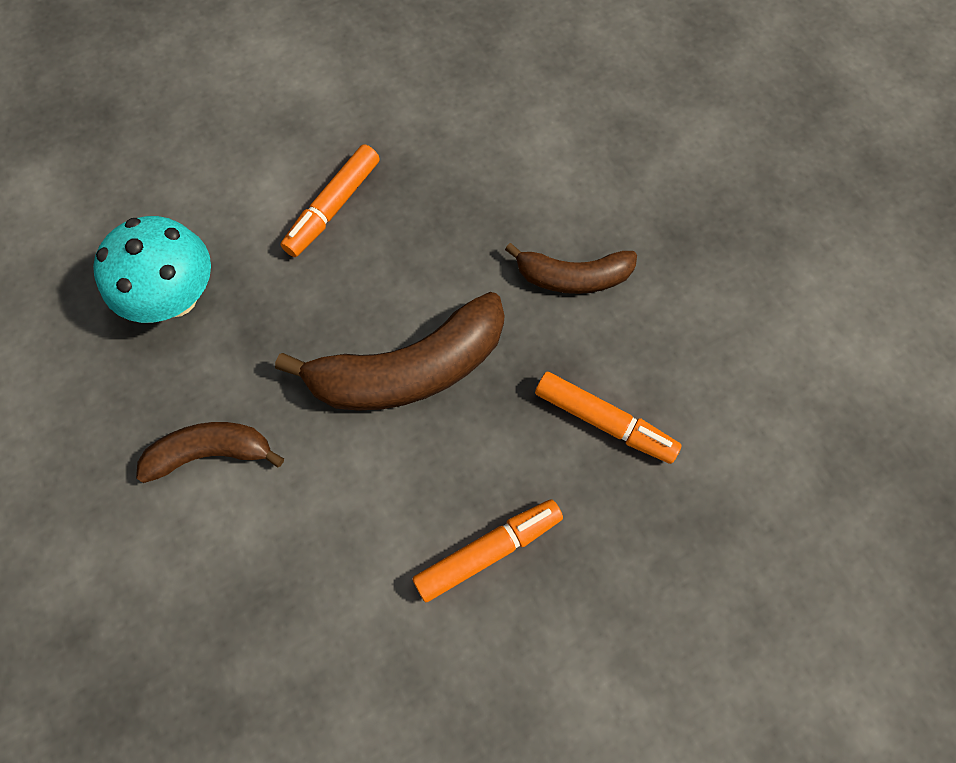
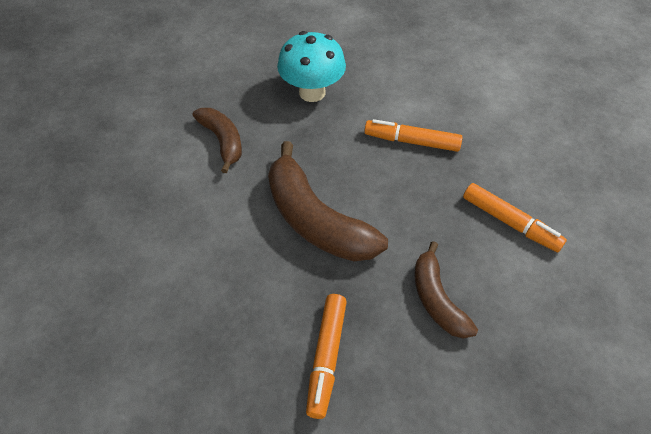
camera: 70 degrees right, 15 degrees down
orange marker [412,499,563,603] -> orange marker moved to [463,183,567,252]

